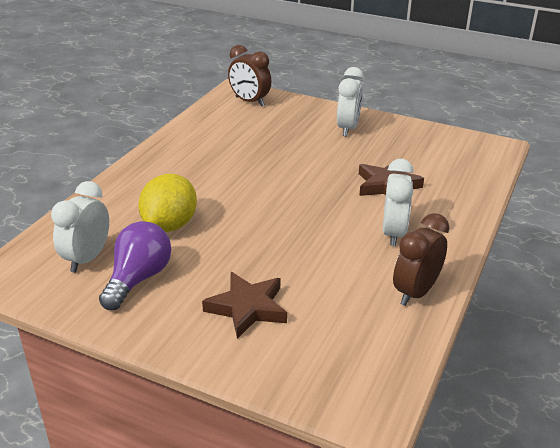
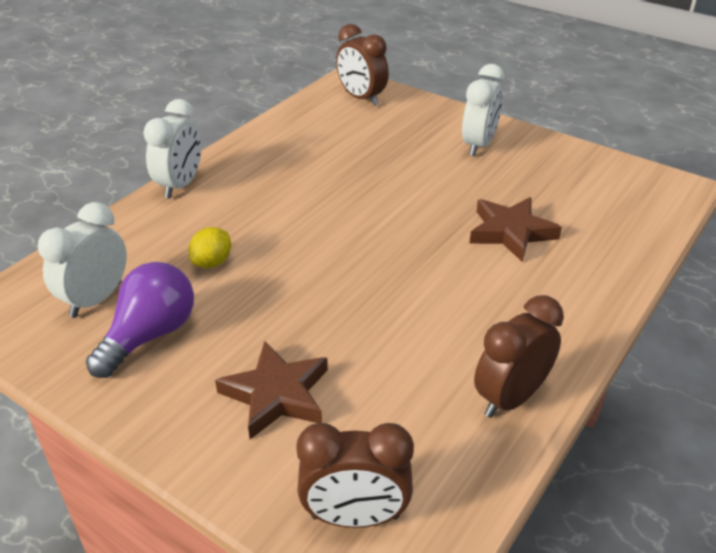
camera: 10 degrees right, 5 degrees up
yellow lemon [138,174,197,232] -> yellow lemon [189,227,231,268], size x0.55
white clock [383,159,414,246] -> white clock moved to [143,99,202,198]
none -> brown clock [296,423,414,528]

